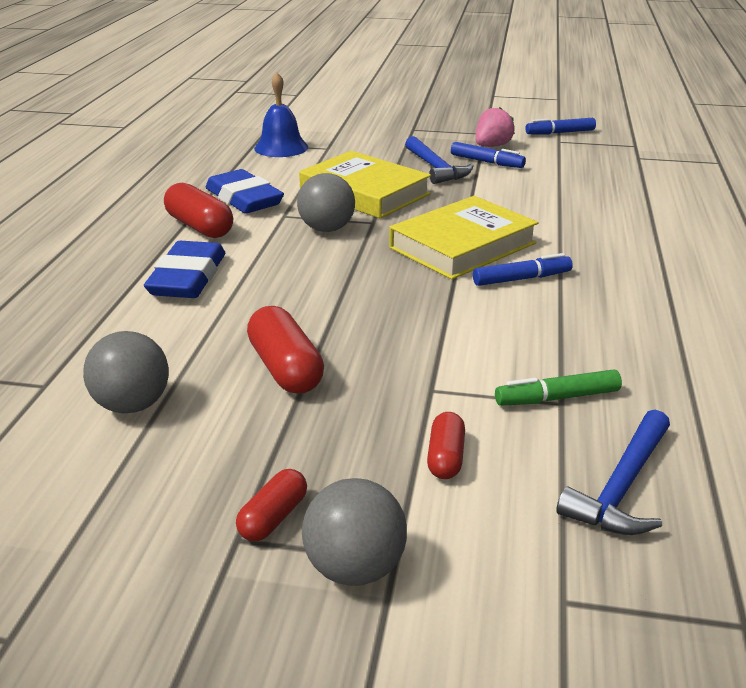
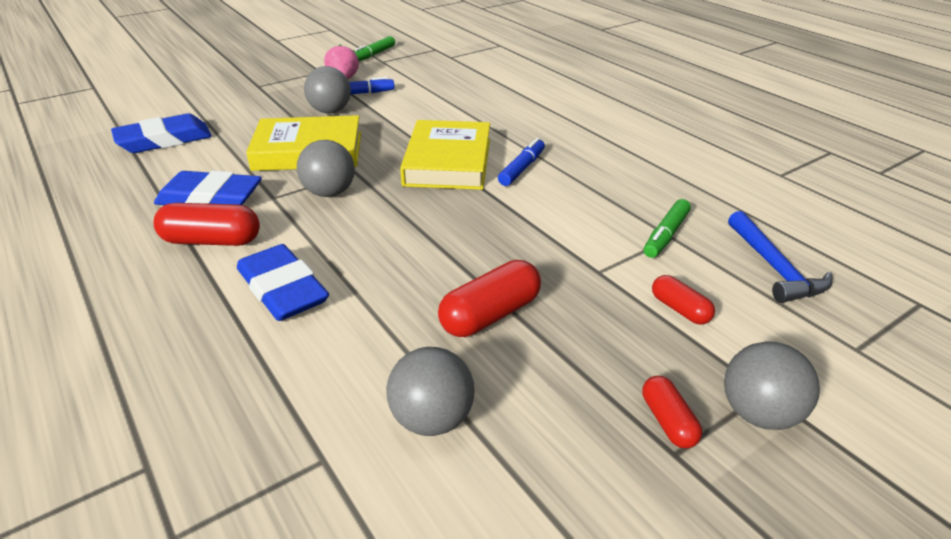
camera: 45 degrees left, 5 degrees up
red capsule [247,306,324,394] -> red capsule turned 60 degrees counterclockwise [438,260,541,337]
blue bell [254,73,308,157] -> blue eraser [111,113,212,153]
blue hammer [405,136,473,184] -> grey ball [304,66,351,113]
blue marker [525,118,596,134] -> green marker [355,36,395,61]

